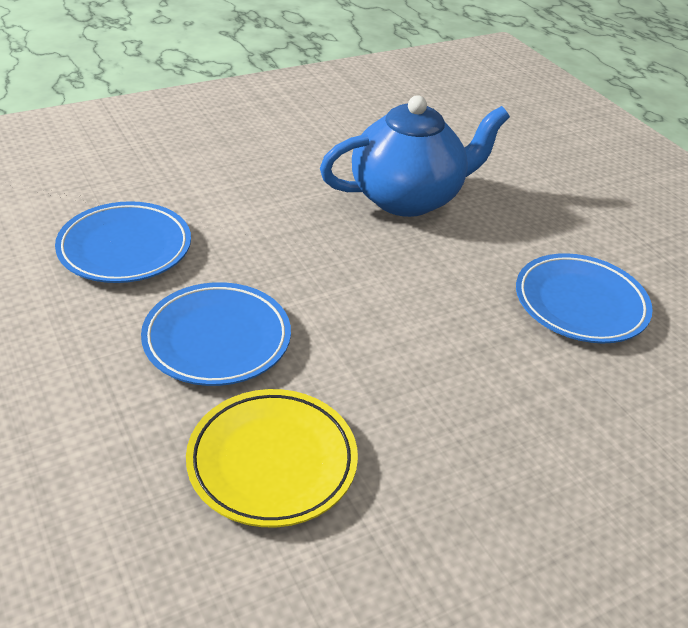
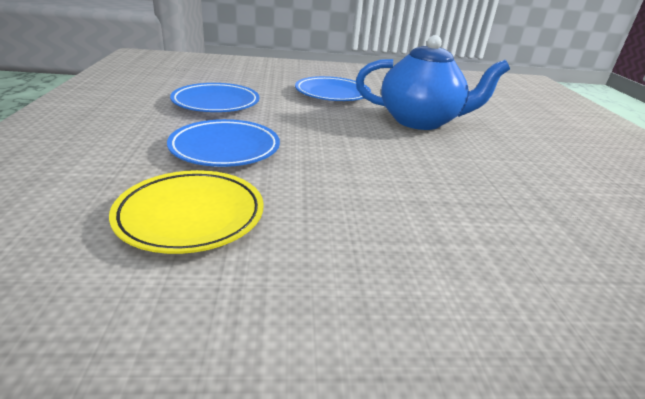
camera: 25 degrees right, 10 degrees down
blue plate [516,253,653,343] -> blue plate moved to [295,76,371,101]

